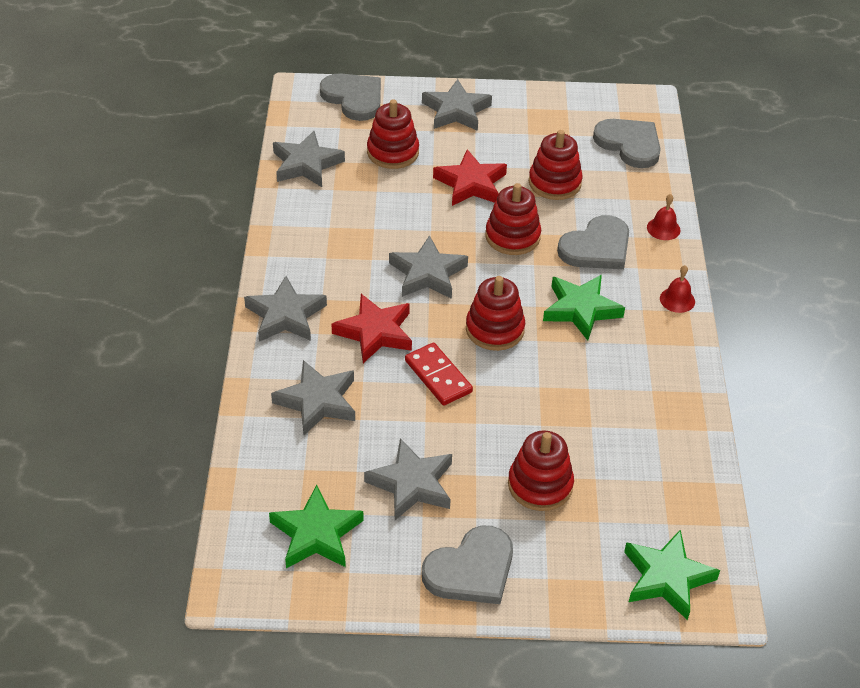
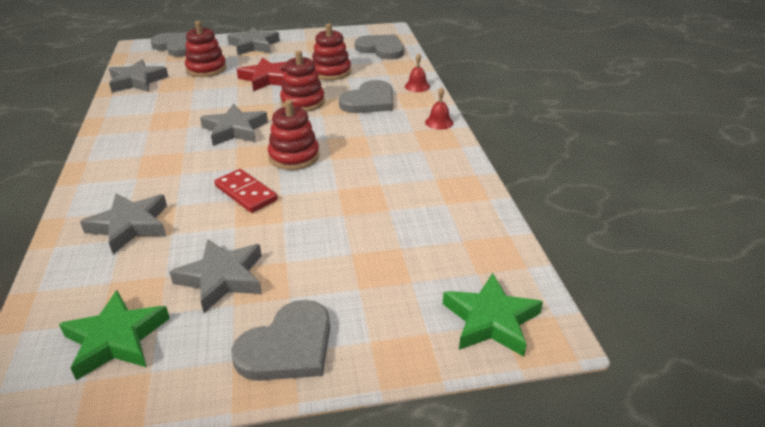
camera: 10 degrees left, 10 degrees down
grey star [244,276,327,342] -> none
red star [332,294,412,363] -> none
red stacking toy [508,430,574,511] -> none
green star [543,275,625,340] -> none

